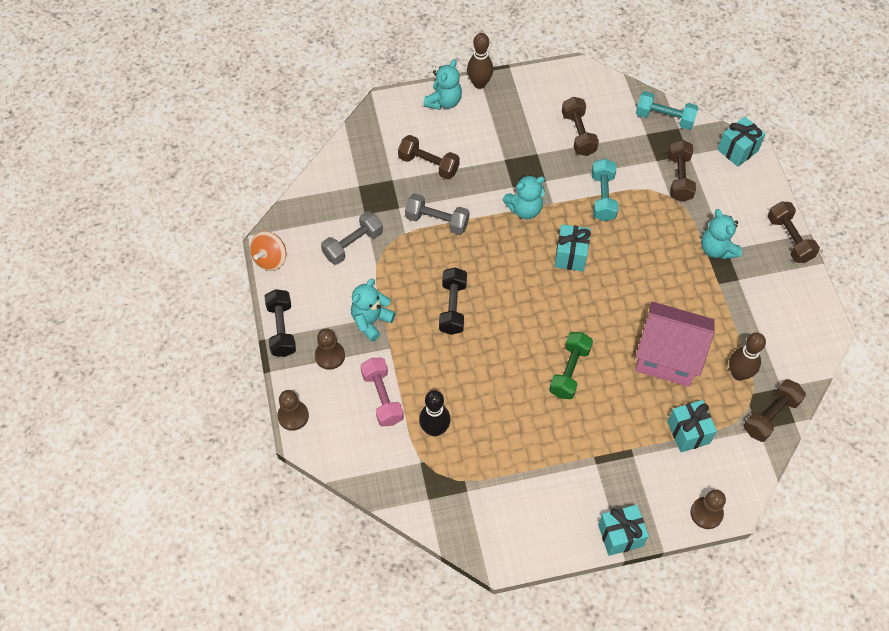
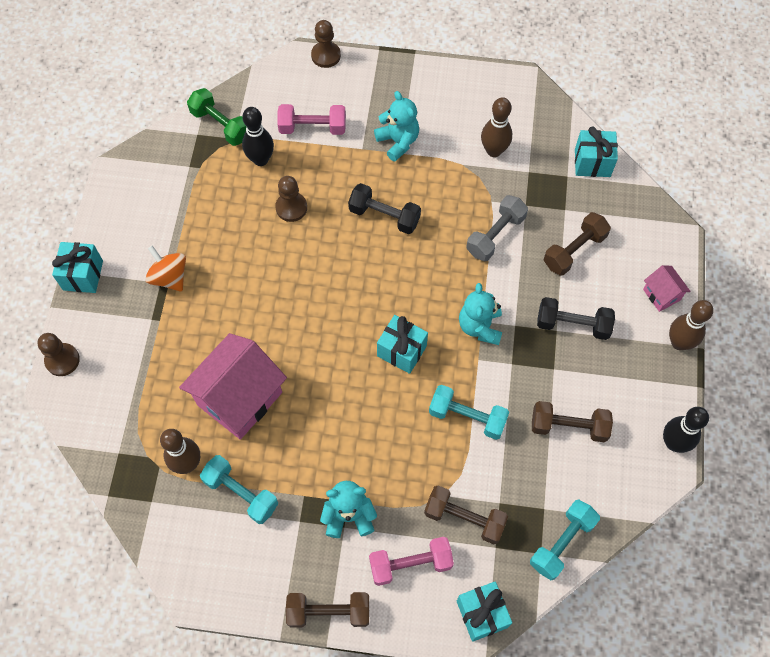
camera: 110 degrees right, 5 degrees up
orange spinning top [250,231,286,271] -> orange spinning top moved to [145,245,186,292]
black dumbbell [265,289,296,357] -> black dumbbell moved to [537,297,615,340]
brown pawn [315,329,345,370] -> brown pawn moved to [275,176,307,222]
grey dumbbell [321,211,383,265] -> brown bowling pin [481,97,512,157]
turquoise teddy bear [423,59,462,110] -> pink house [643,265,691,312]
green dumbbell [549,332,593,399] -> green dumbbell moved to [187,88,246,146]
turquoise gift [667,400,717,452] -> turquoise gift moved to [575,126,618,177]
brown dumbbell [744,379,806,442] -> none
none -> turquoise dumbbell [200,455,278,524]
none -> pink dumbbell [369,537,454,586]
none -> black bowling pin [663,407,709,453]

